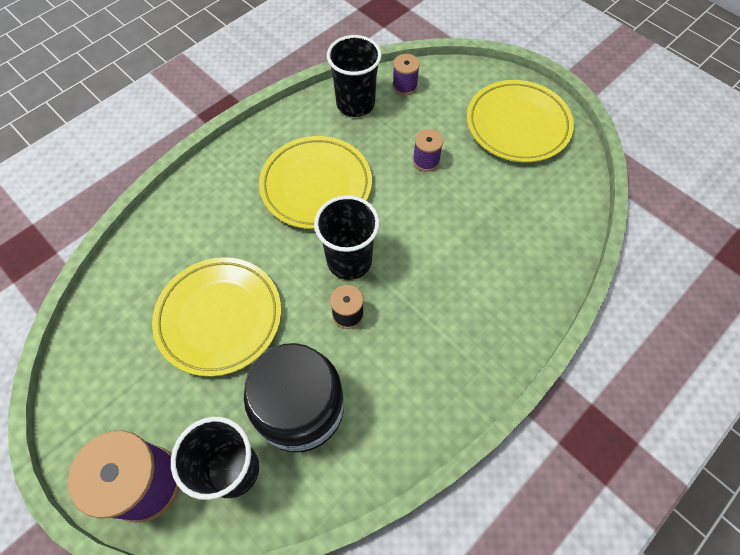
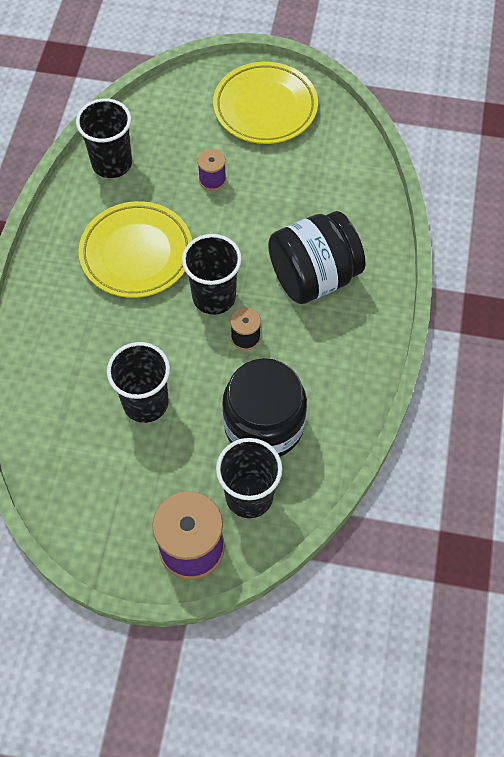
camera: 35 degrees left, 0 degrees up
yellow plate [152,257,281,377] -> black cup [107,342,170,423]
purple spool [392,54,420,95] -> none
none -> black jar [268,211,365,304]

